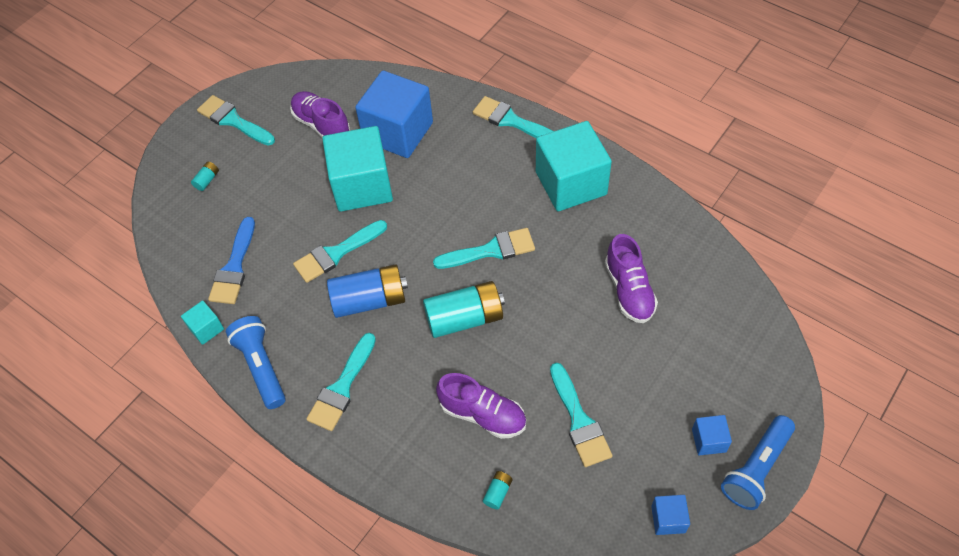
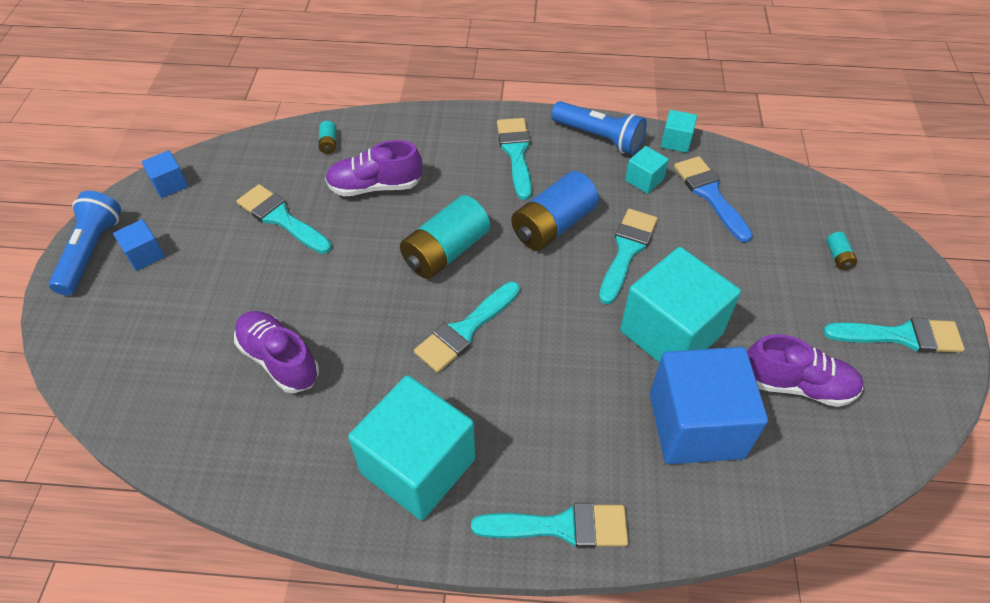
camera: 145 degrees right, 5 degrees down
none -> turquoise cube [625,146,669,194]

